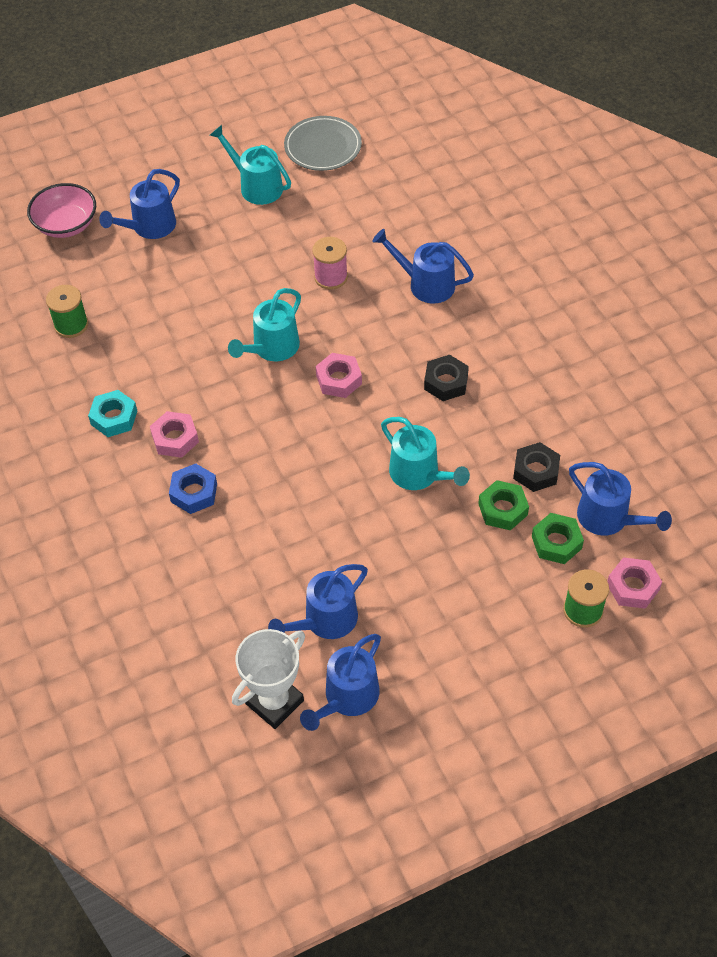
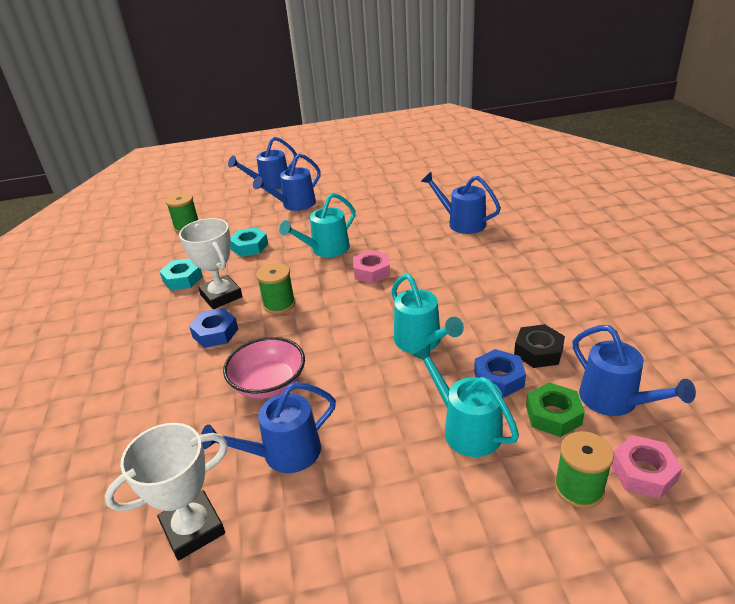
camera: 15 degrees right, 20 degrees down
pink bowl [27,183,96,238] -> pink bowl moved to [223,337,305,399]
pink nut [150,411,199,458] -> white trophy [179,218,242,309]
turquoise watering can [210,125,291,205] -> turquoise watering can moved to [412,345,519,457]
grey plate [284,116,362,171] -> none
blue watering can [300,634,381,731] -> blue watering can moved to [253,154,321,211]
pink spool [312,237,348,290] -> none
black nut [424,355,469,401] -> none
green nut [478,480,529,530] -> blue nut [474,349,526,398]
none -> turquoise nut [231,227,268,257]
none -> green spool [256,263,295,314]

